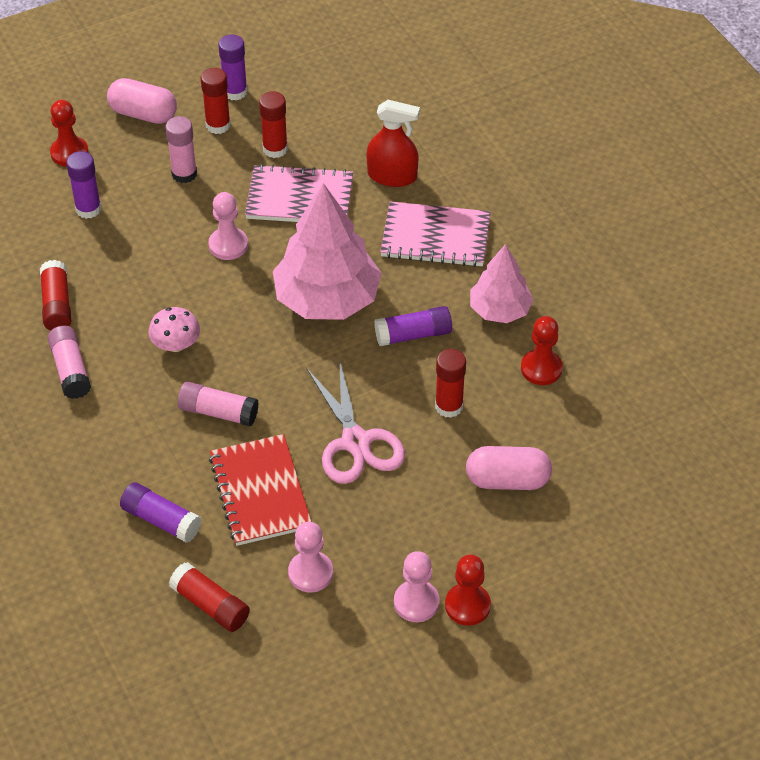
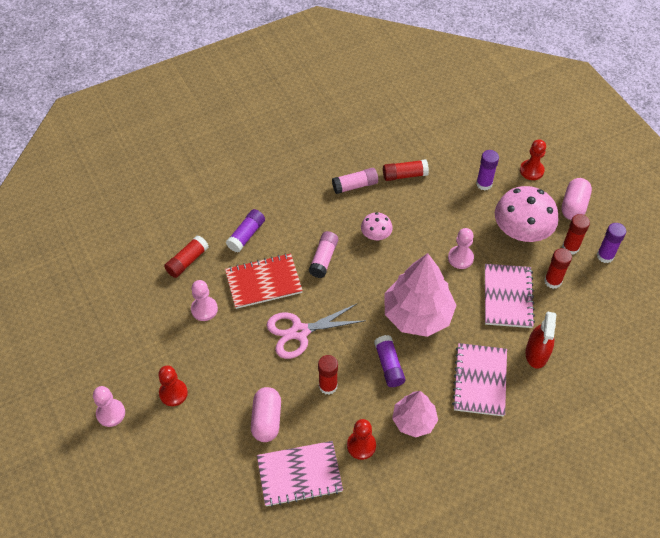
camera: 90 degrees right, 5 degrees up
pink glue stick [165,116,197,183] -> pink mushroom [495,186,559,242]
pink pawn [394,551,439,622] -> pink pawn moved to [93,386,125,427]
none -> pink notebook [257,441,343,507]

